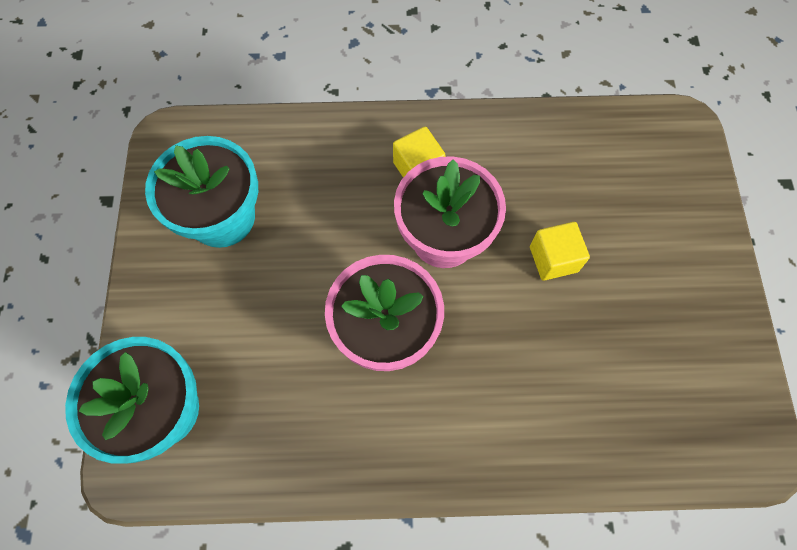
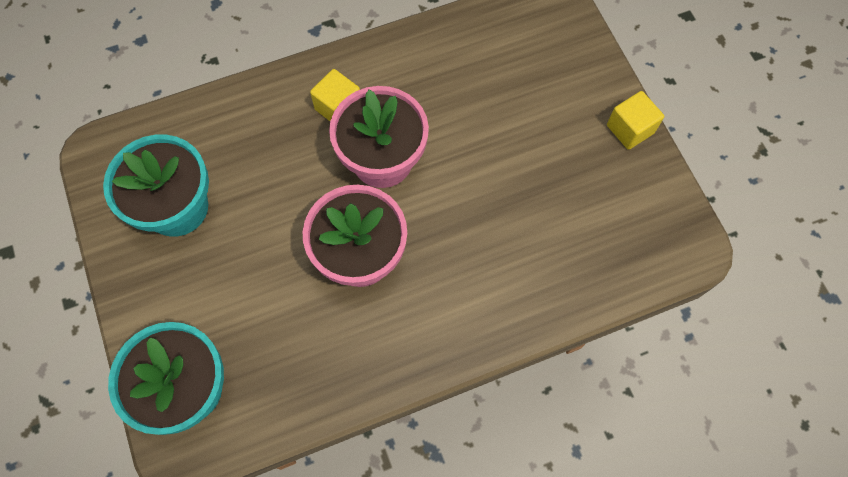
camera: 20 degrees left, 0 degrees up
yellow cube [530,222,590,281] -> yellow cube moved to [607,91,664,150]

